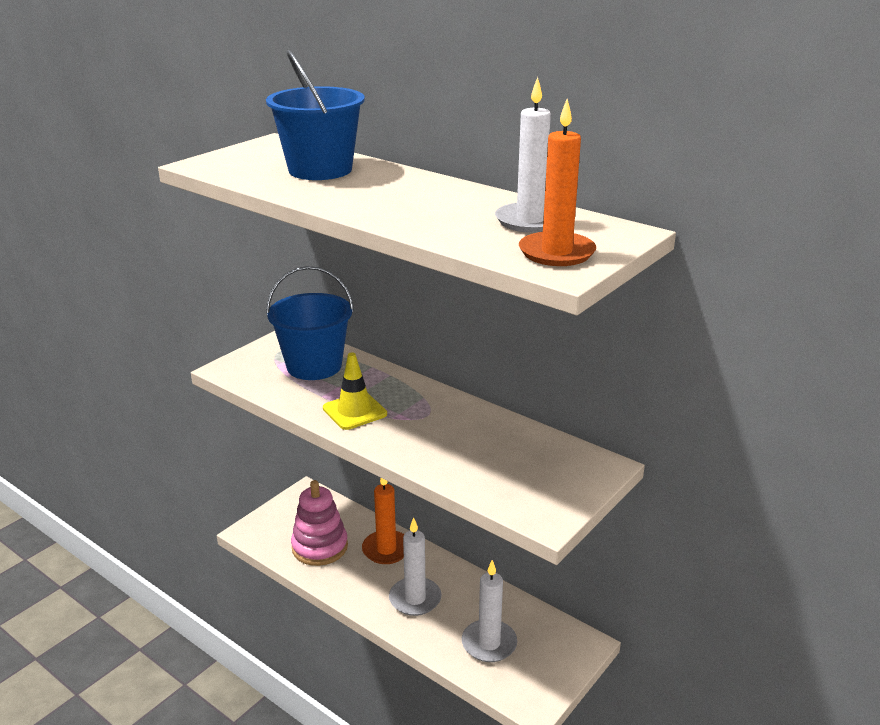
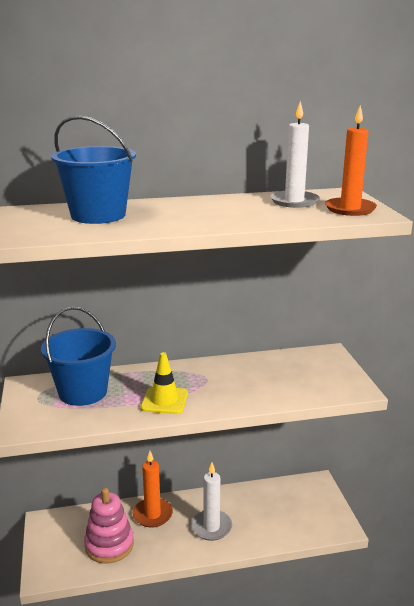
camera: 50 degrees left, 5 degrees down
white candle [462,560,517,662] -> none

